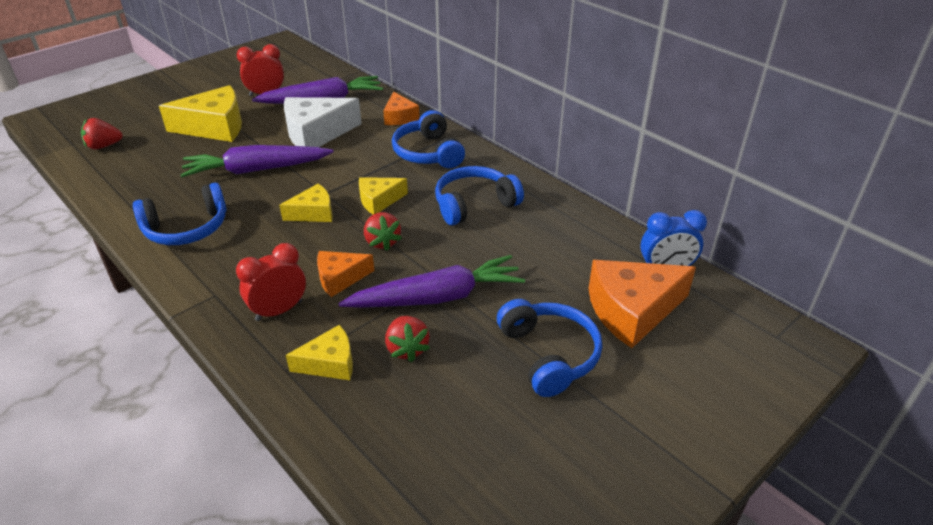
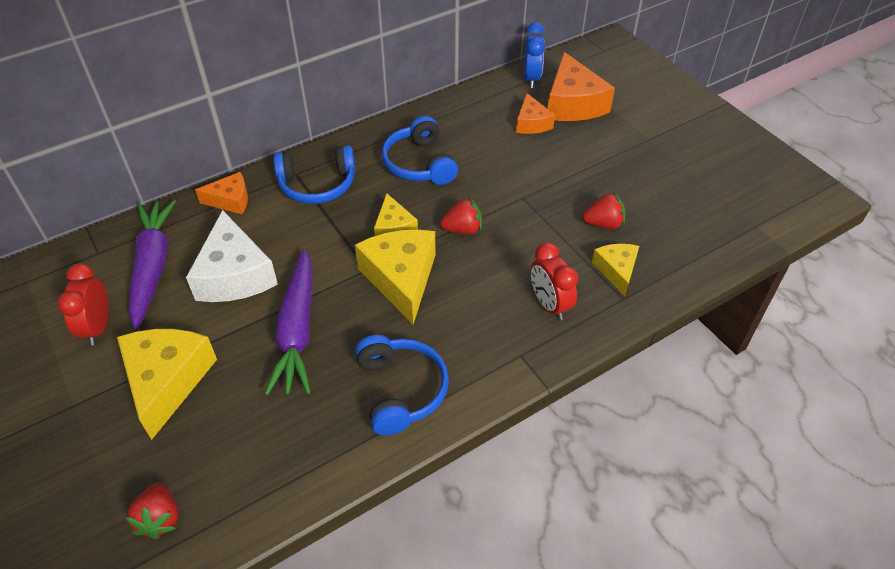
camera: 80 degrees left, 10 degrees up
yellow cheese [279,184,333,222] -> yellow cheese [355,230,436,324], size x1.76
orange cheese [317,251,374,297] -> orange cheese moved to [516,93,555,134]
purple carrot [338,255,525,308] -> none
blue headphones [497,299,602,397] -> none

